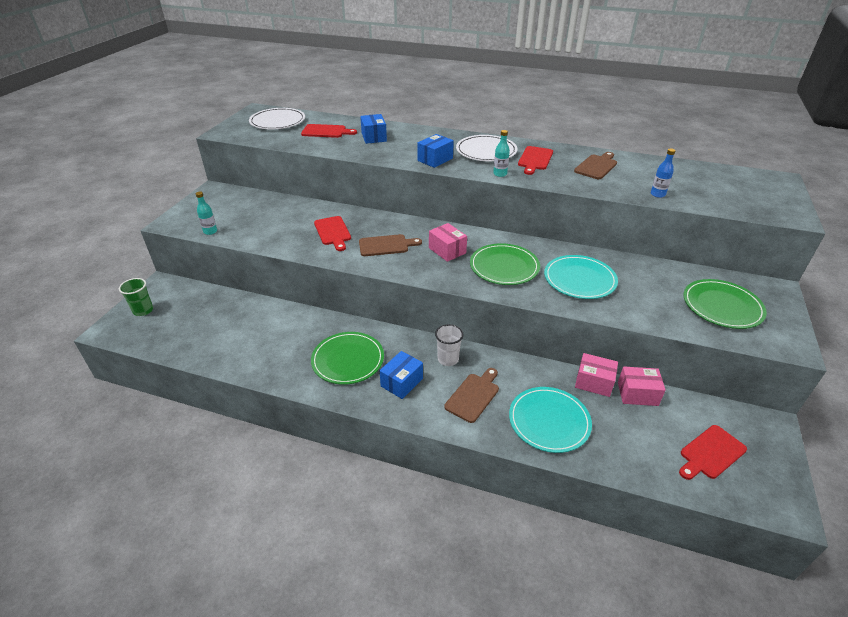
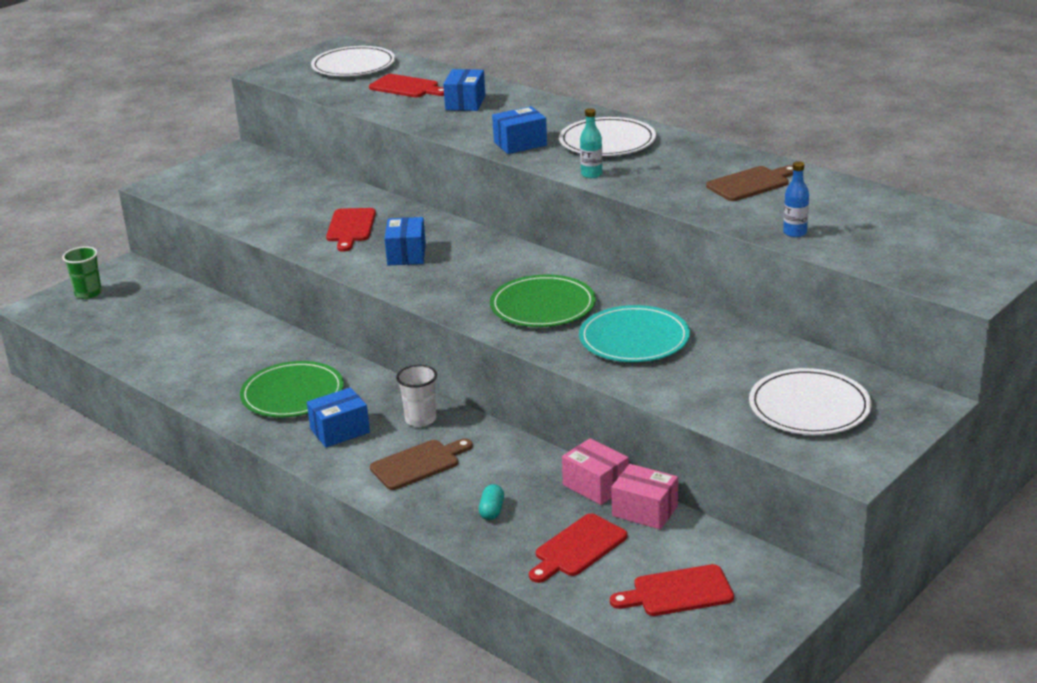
camera: 25 degrees right, 10 degrees down
turquoise bottle [196,192,217,235] -> none
brown cutting board [359,234,422,256] -> blue box [384,217,426,265]
pink box [429,223,467,262] -> none
turquoise plate [509,387,592,453] -> turquoise capsule [479,484,504,520]
red cutting board [518,146,553,175] -> red cutting board moved to [529,513,627,583]
green plate [683,279,767,329] -> white plate [749,368,871,435]

